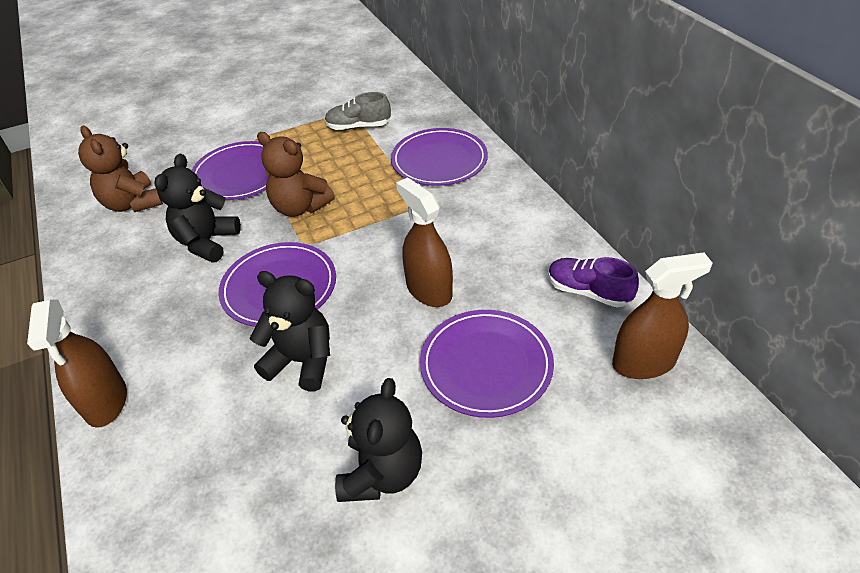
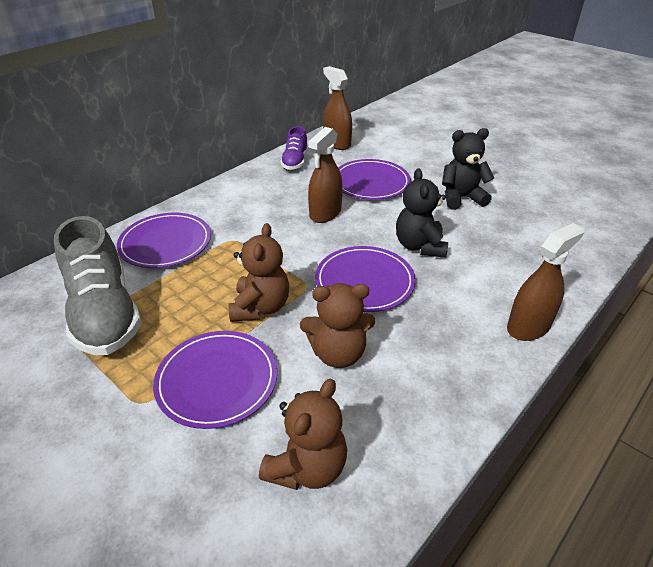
camera: 115 degrees left, 5 degrees down
black teddy bear [154,154,241,263] -> brown teddy bear [300,283,375,368]
grey shoe [325,92,391,130] -> grey shoe [54,216,142,355], size x1.92

